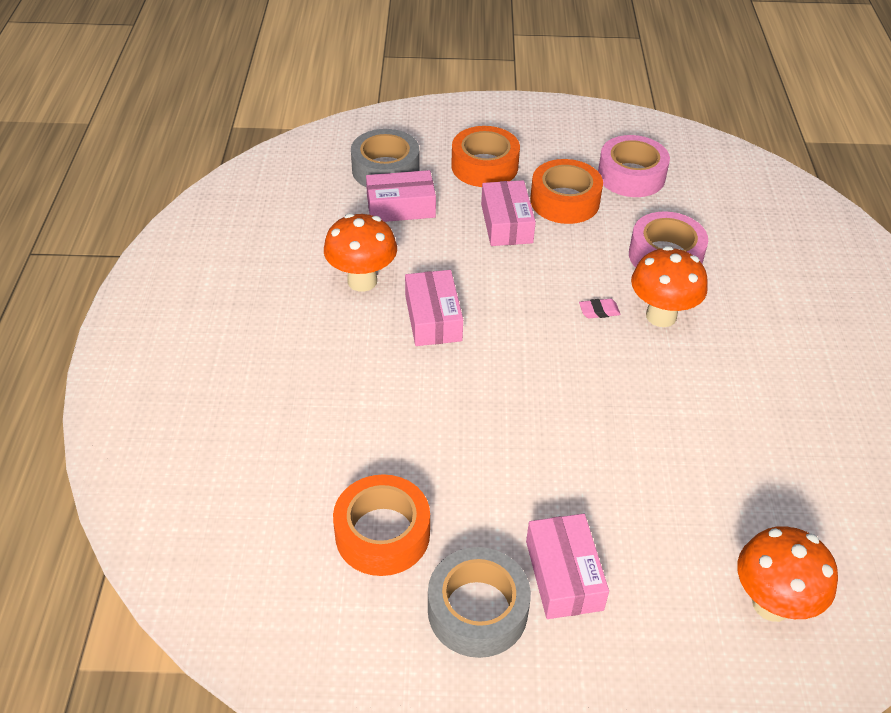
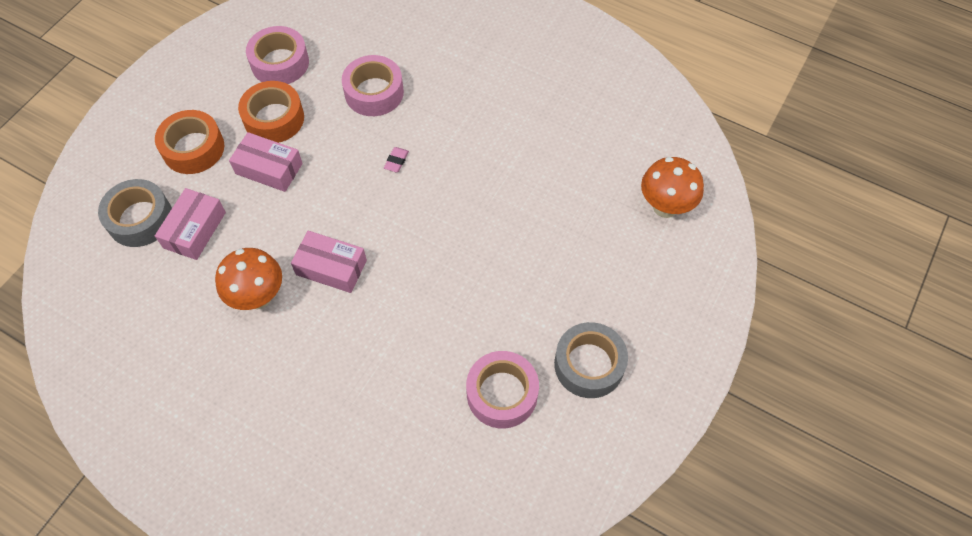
camera: 60 degrees left, 15 degrees up
orange tape [333,474,430,576] -> pink tape [466,351,539,428]
pink box [526,514,609,619] -> none
orange mushroom [631,246,708,327] -> none

